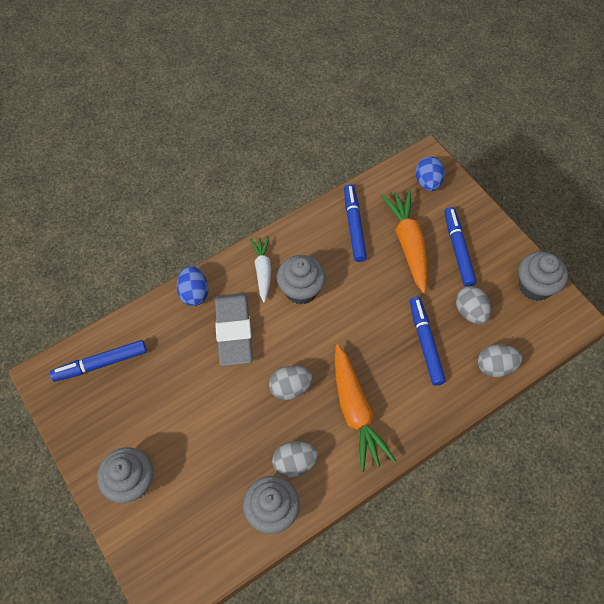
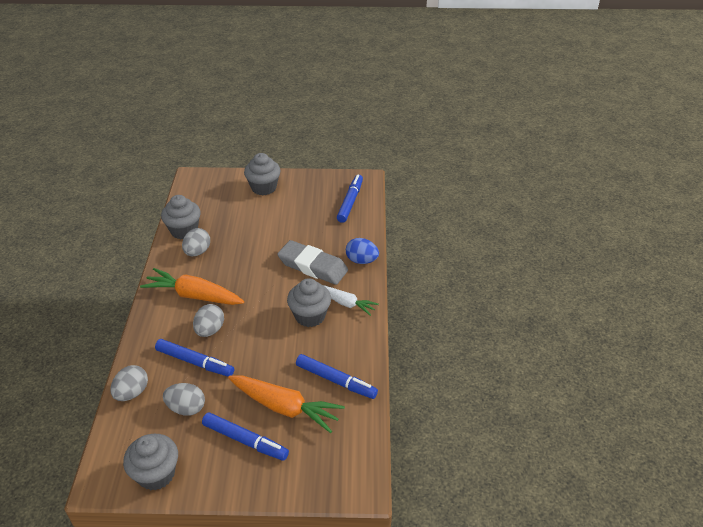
camera: 125 degrees right, 20 degrees down
grey egg [269,366,313,400] -> grey egg moved to [193,304,224,337]
blue egg [416,156,445,191] -> none

